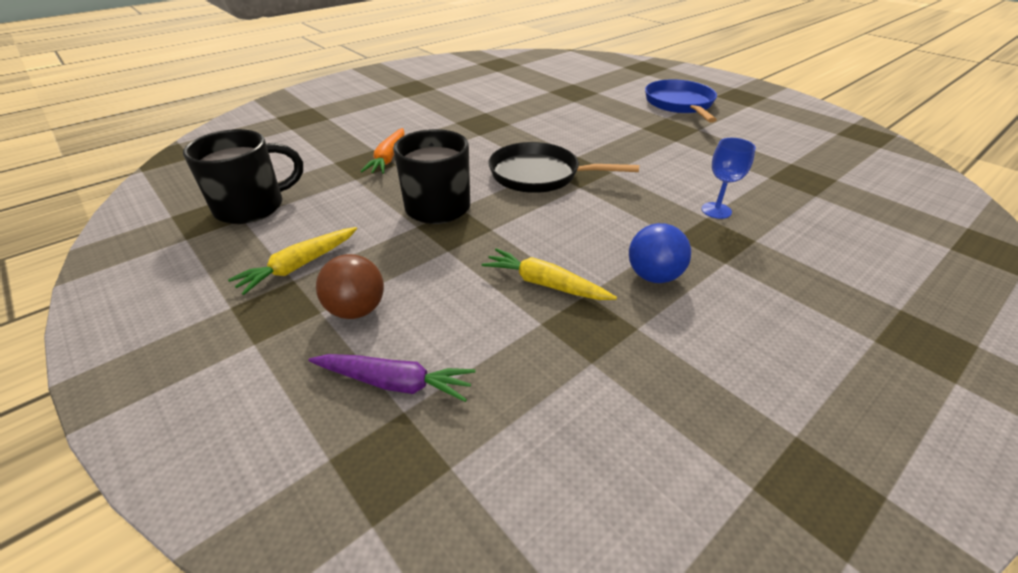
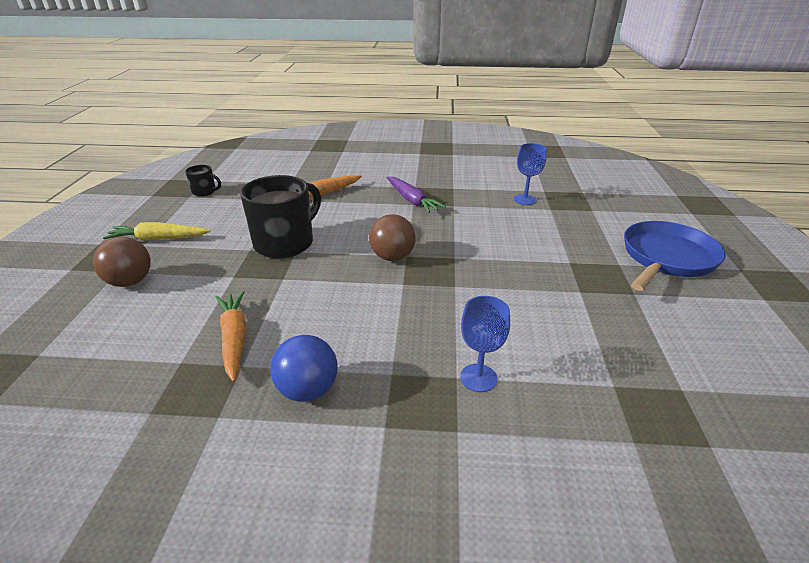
camera: 45 degrees right, 5 degrees down
black mug [183,129,303,224] -> black mug [185,165,221,196], size x0.47
purple carrot [308,354,475,402] -> purple carrot moved to [387,177,446,213]
yellow carrot [482,248,617,300] -> orange carrot [215,291,246,382]
black pan [489,142,639,193] -> brown ball [369,214,416,261]
none -> blue goblet [514,143,547,205]

